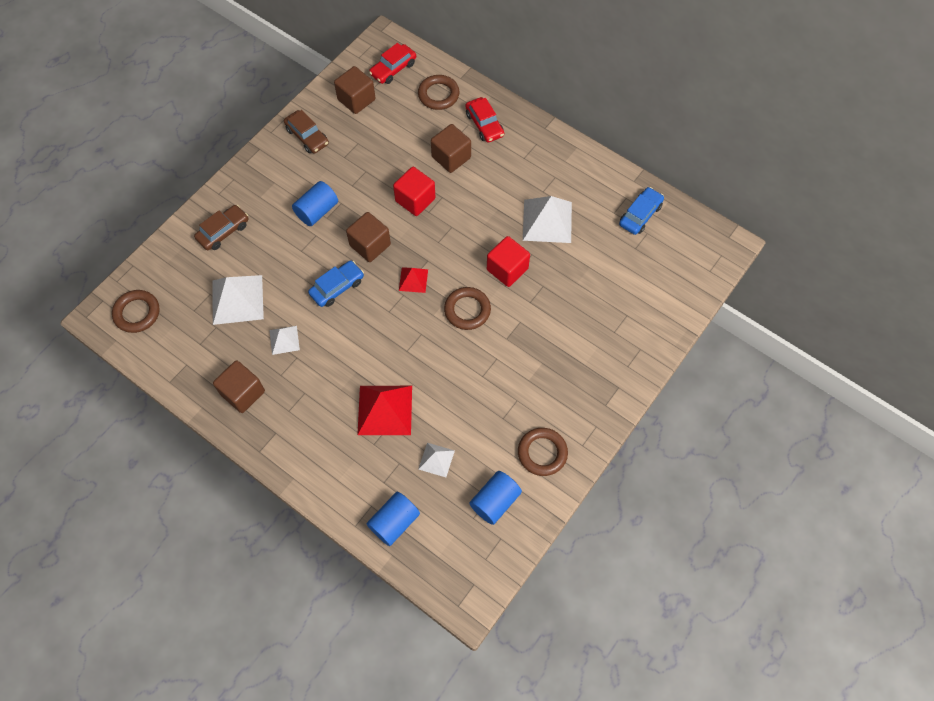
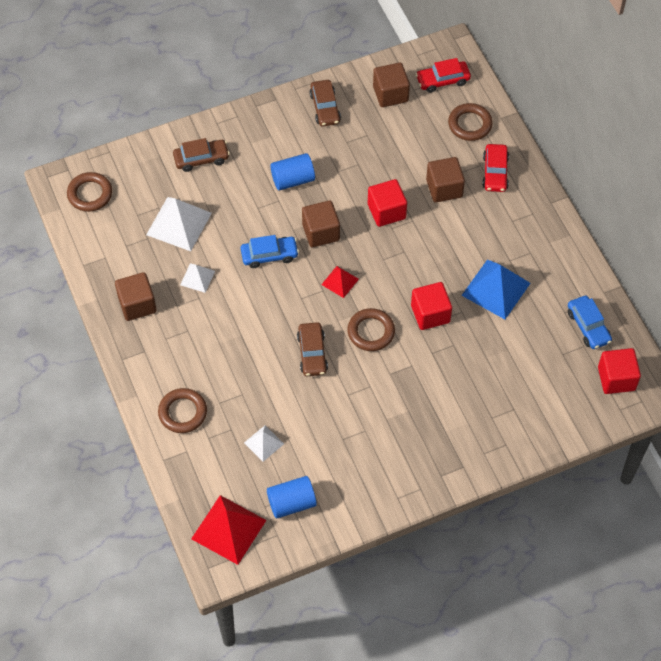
camera: 30 degrees right, 5 degrees down
red pyramid [357,386,412,435] -> red pyramid moved to [191,495,266,565]
blue cylinder [367,492,420,546] -> none
brown ring [518,428,568,476] -> brown ring moved to [158,388,207,433]
white pyramid [523,196,572,243] -> blue pyramid [461,259,531,319]
blue car [619,187,664,235] -> blue car turned 90 degrees clockwise [568,296,612,349]
none -> brown car [297,322,328,376]
none -> red cube [598,348,641,394]

